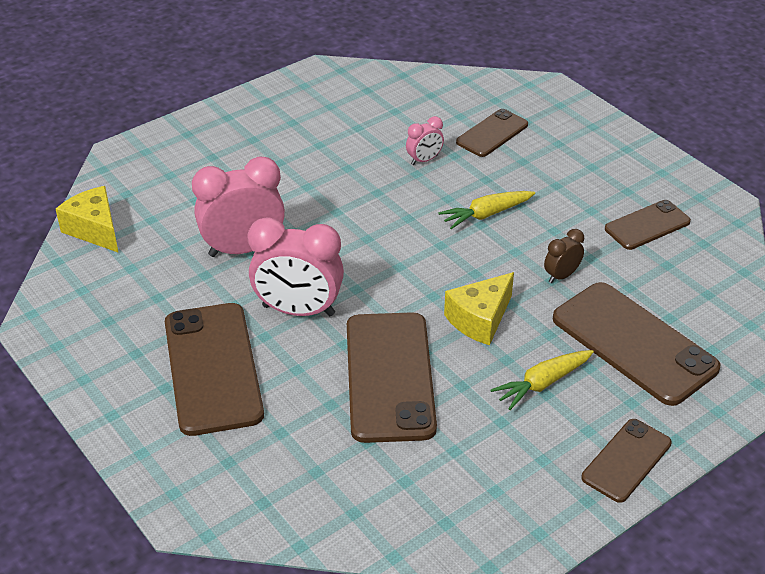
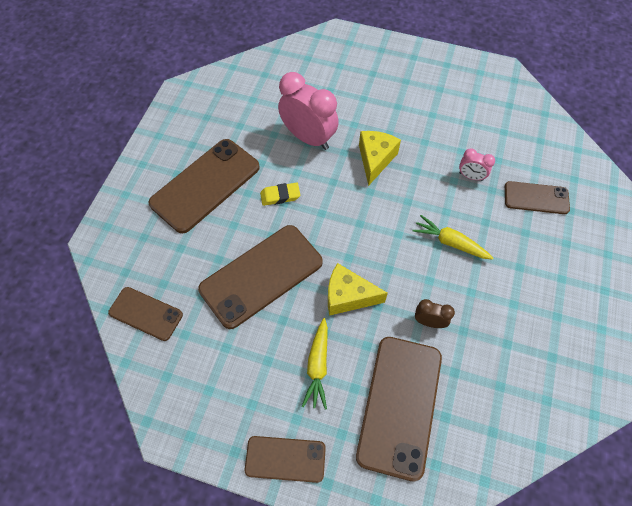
camera: 55 degrees right, 20 degrees up
yellow cheese [56,186,119,253] -> yellow cheese moved to [359,131,401,186]
pink clock [248,217,344,316] -> yellow eraser [260,183,300,206]
yellow carrot [490,350,594,410] -> yellow carrot turned 105 degrees counterclockwise [302,318,328,410]
brown phone [605,200,691,250] -> brown phone moved to [108,287,183,341]

